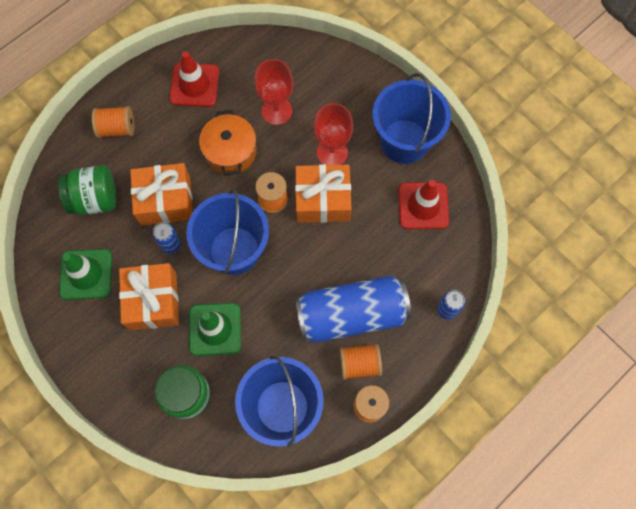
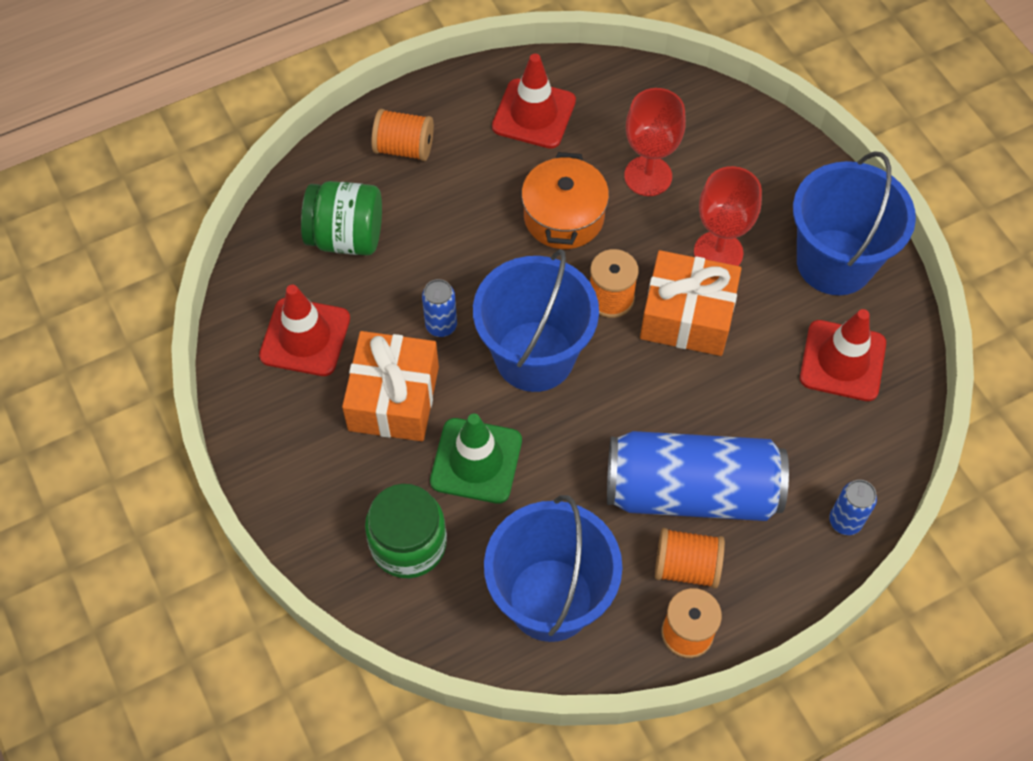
camera: 15 degrees right, 10 degrees down
green traffic cone [59,249,112,300] -> red traffic cone [259,285,350,376]
orange gift [130,163,193,226] -> none

